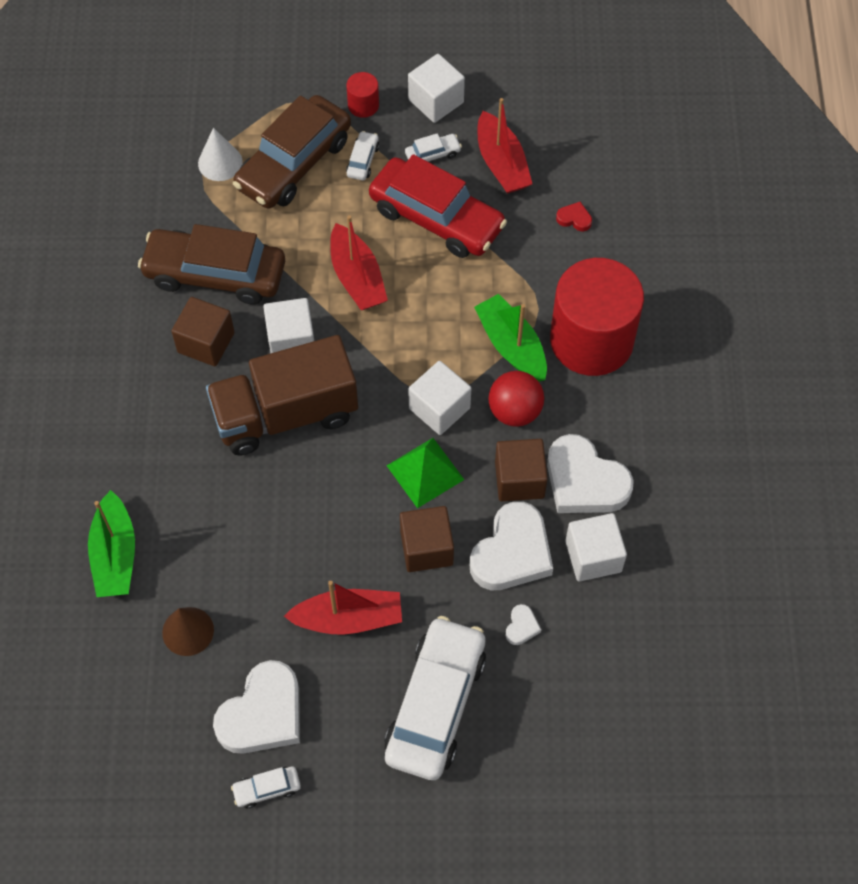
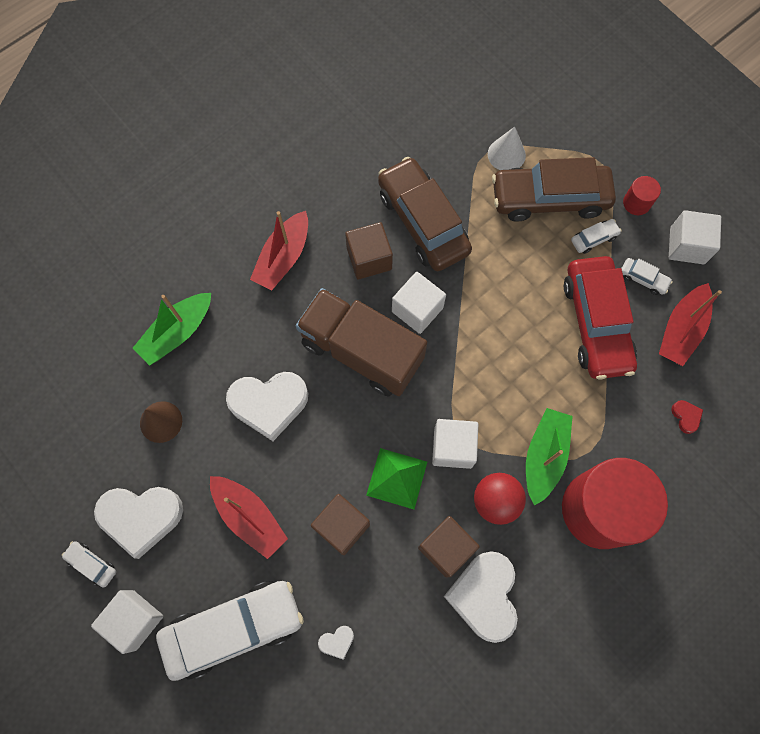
camera: 50 degrees right, 10 degrees up
red boat [330,215,388,310] -> red boat moved to [250,211,308,290]
white heart [469,501,553,590] -> white heart moved to [226,372,308,441]
white cube [565,513,627,582] -> white cube moved to [91,590,163,654]

